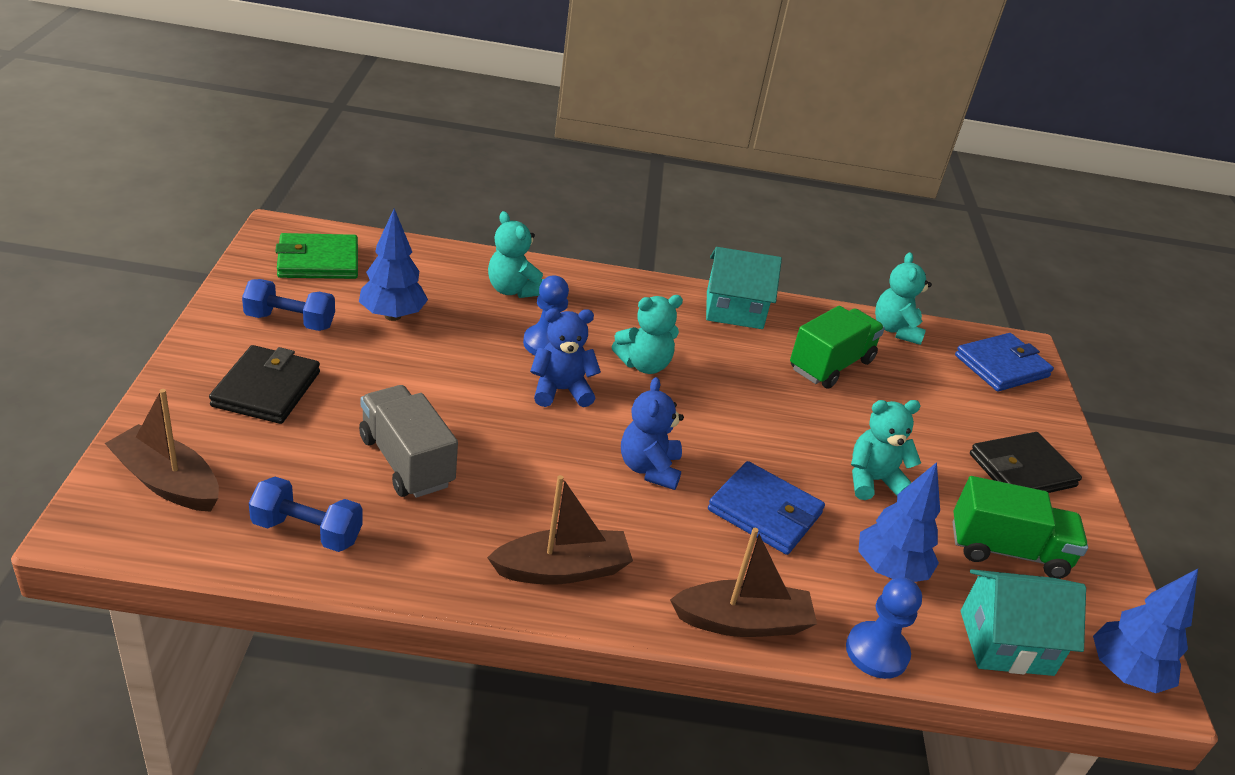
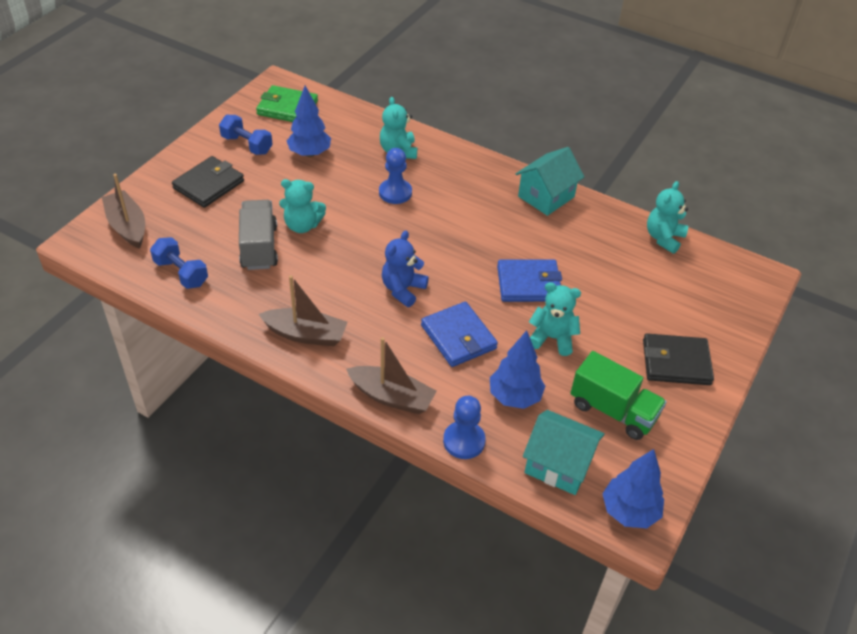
camera: 30 degrees right, 10 degrees up
blue teddy bear [530,308,601,407] -> none
turquoise teddy bear [612,295,683,374] -> turquoise teddy bear moved to [279,179,326,233]
turquoise house [706,247,782,329] -> turquoise house turned 75 degrees counterclockwise [516,147,584,216]
green truck [790,306,885,389] -> none
blue wallet [955,333,1054,392] -> blue wallet moved to [497,260,562,302]

